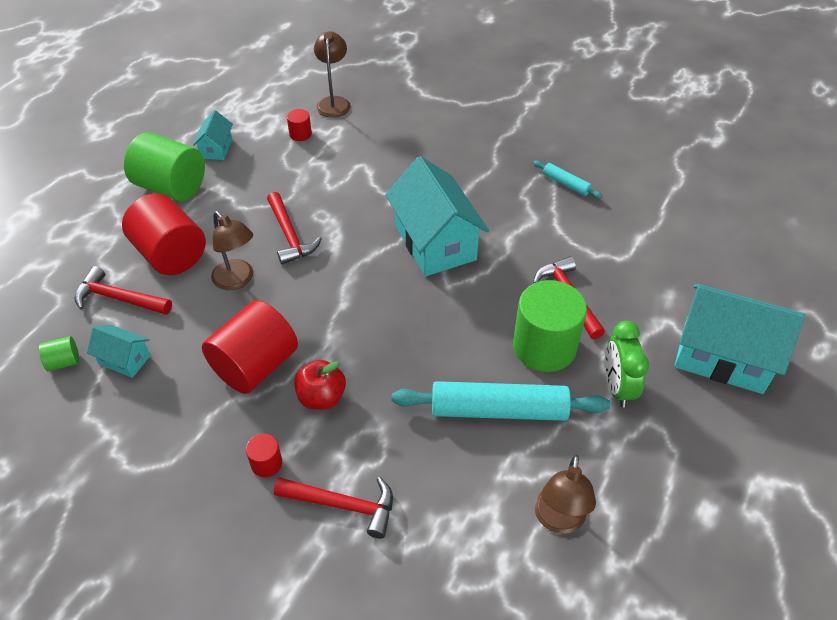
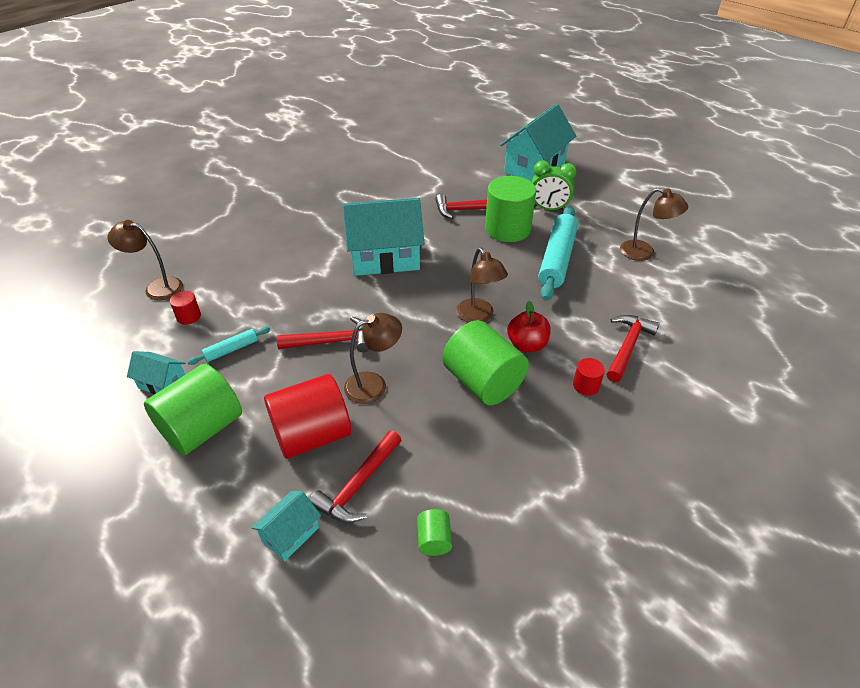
camera: 75 degrees left, 5 degrees down
turquoise house [87,325,151,378] -> turquoise house moved to [251,491,321,561]
red cylinder [202,300,298,394] -> green cylinder [442,320,529,405]
turquoise rolling pin [533,160,603,199] -> turquoise rolling pin moved to [187,327,271,365]
none -> brown lamp [456,248,508,323]

